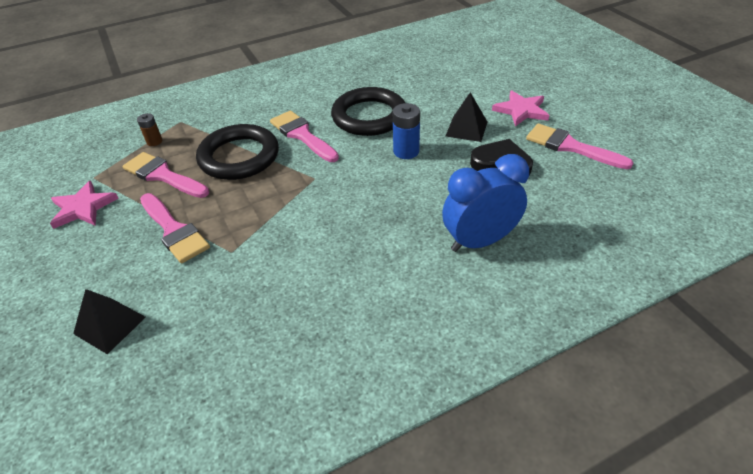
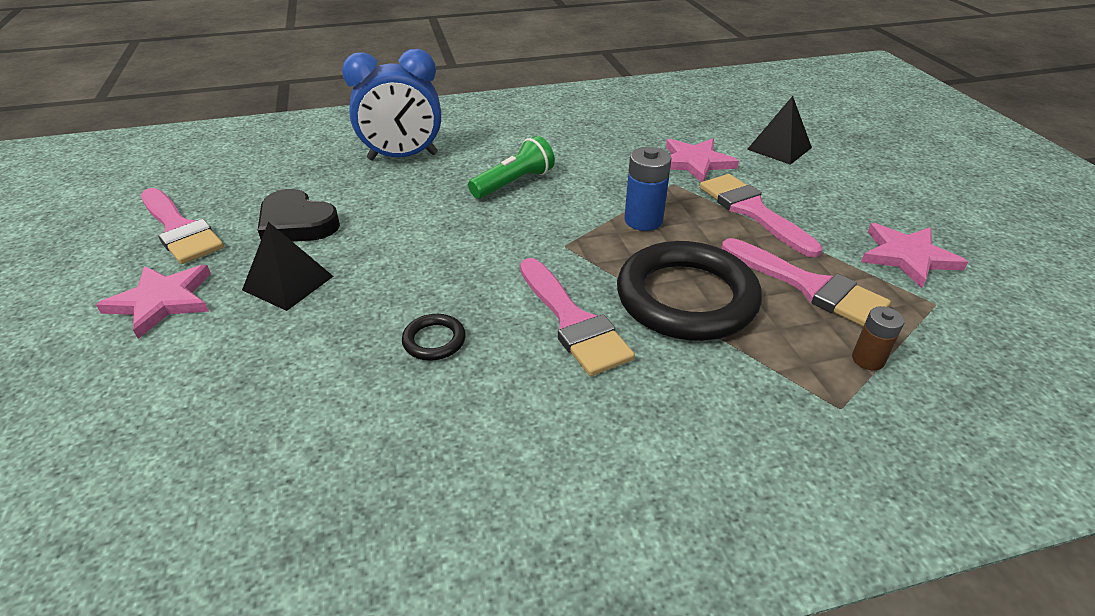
camera: 170 degrees left, 5 degrees down
black ring [331,87,405,136] -> black ring [402,314,466,361], size x0.42
blue battery [393,103,420,159] -> blue battery moved to [624,147,671,231]
none -> green flashlight [468,136,555,199]
none -> pink star [666,138,739,182]

